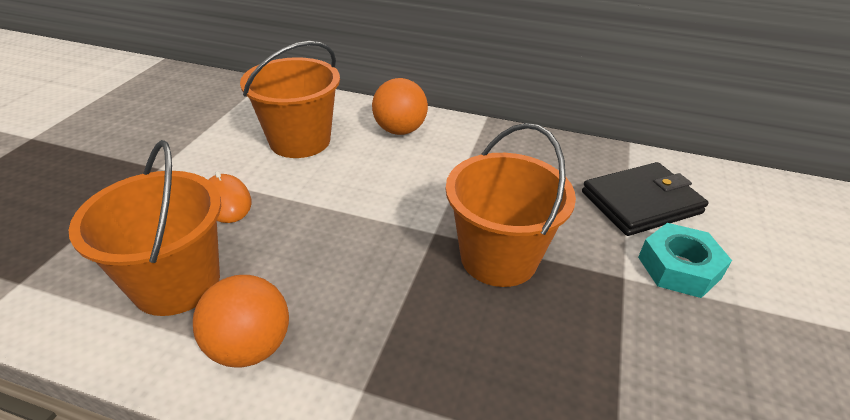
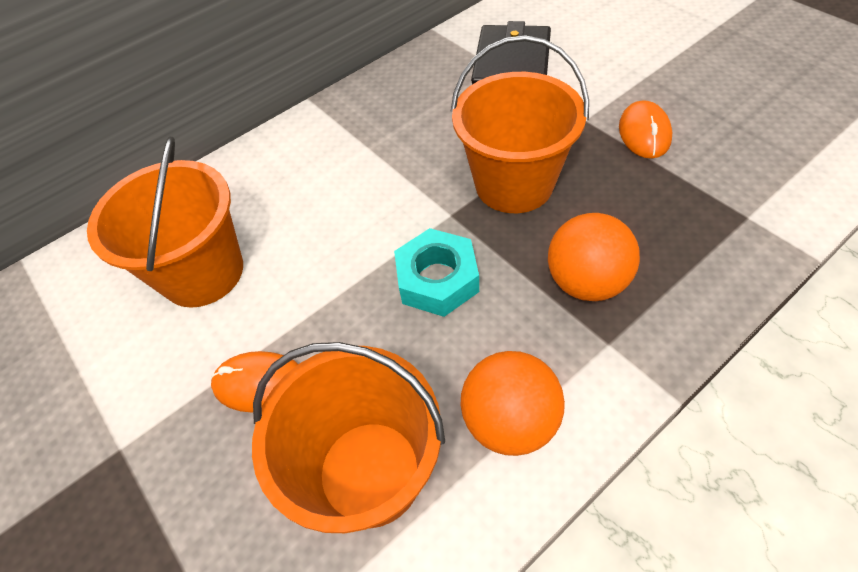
camera: 50 degrees left, 15 degrees up
orange ball [372,78,428,135] -> orange ball moved to [548,213,640,301]
turquoise nut [638,223,732,298] -> turquoise nut moved to [394,228,479,317]
none -> orange mouse [619,101,672,159]

